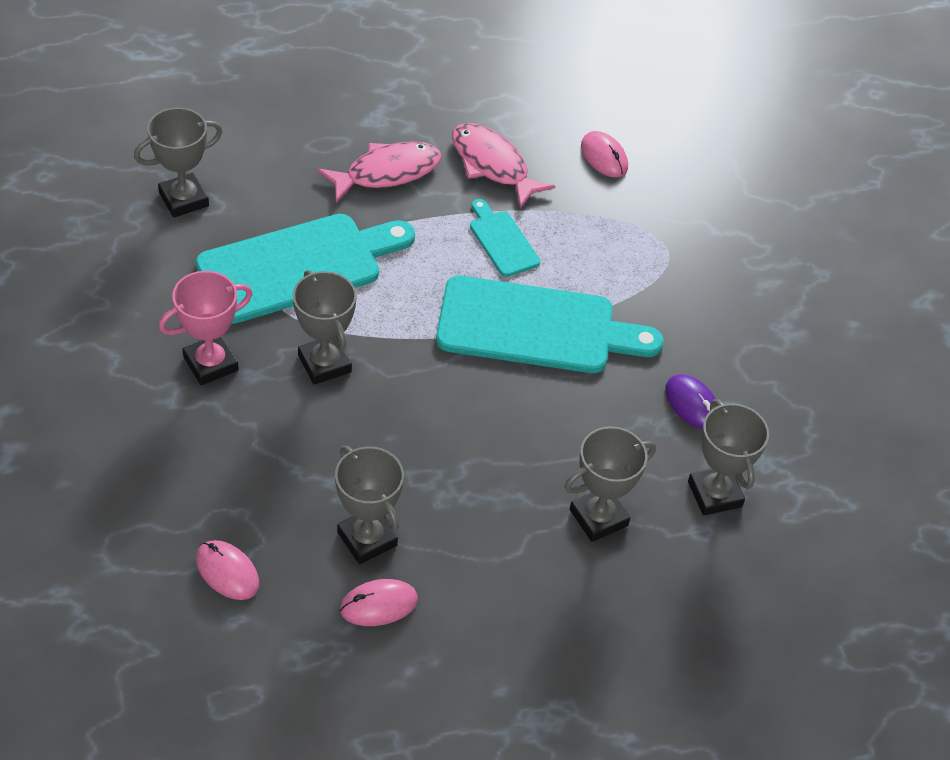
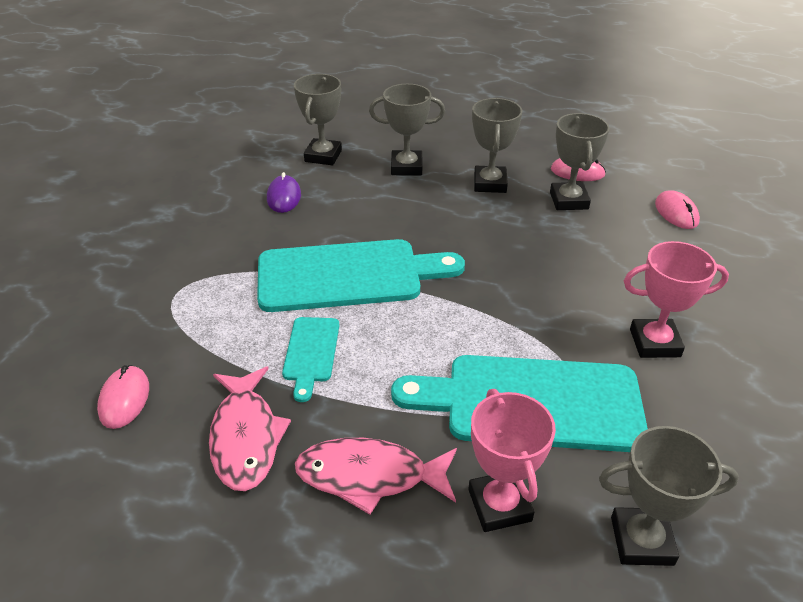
camera: 145 degrees left, 10 degrees down
grey trophy [293,270,357,385] -> grey trophy moved to [472,98,522,193]
turquoise cutting board [436,276,664,373] -> turquoise cutting board turned 135 degrees clockwise [257,239,465,312]
none -> pink trophy [468,389,556,532]

